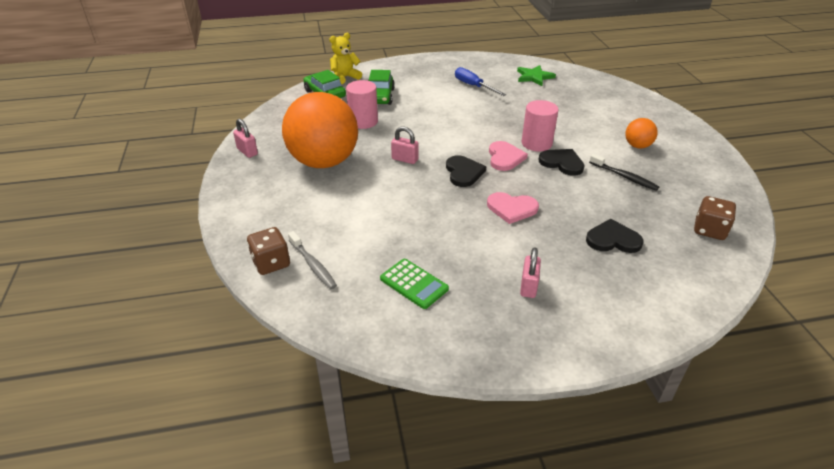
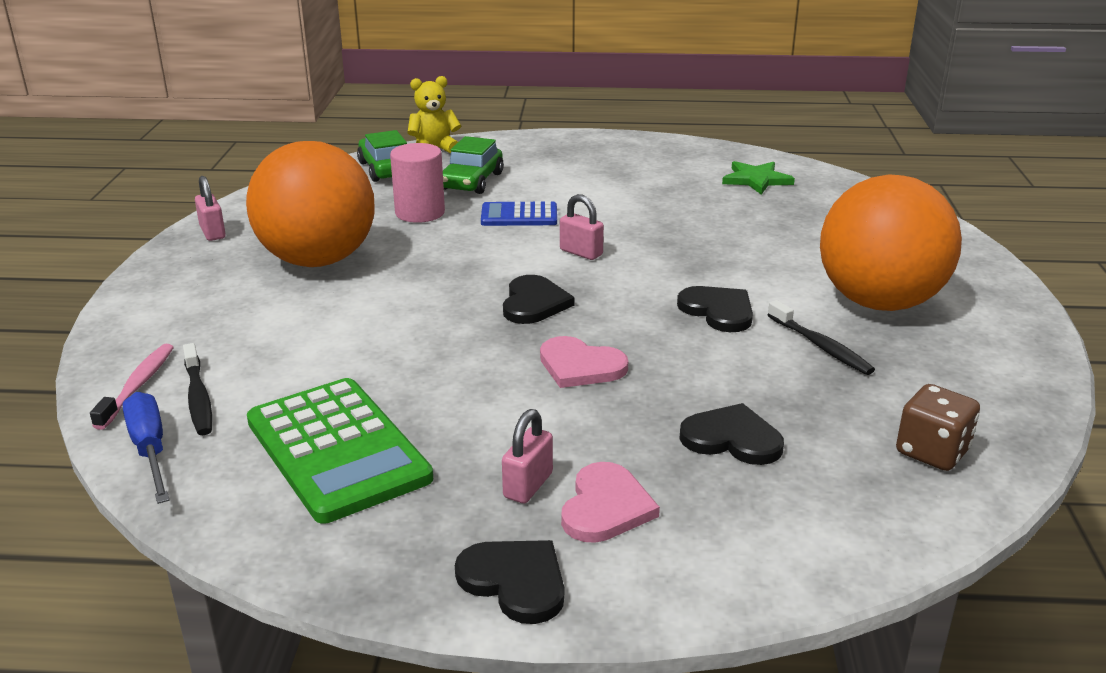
camera: 15 degrees right, 10 degrees down
brown dice [247,227,290,275] -> pink toothbrush [90,344,174,430]
grey toothbrush [288,231,337,289] -> black toothbrush [183,343,212,435]
green calculator [380,259,449,309] -> green calculator [247,378,433,524], size x1.82
pink padlock [391,127,419,164] -> pink padlock moved to [560,194,604,260]
blue screwdriver [455,67,506,96] -> blue screwdriver moved to [123,392,170,504]
pink heart [489,141,528,171] -> pink heart moved to [561,462,660,543]
pink cylinder [521,100,559,151] -> none
orange ball [625,118,658,148] -> orange ball [820,175,962,311], size x2.35
none -> black heart [455,540,564,624]
none -> blue calculator [481,201,557,226]

